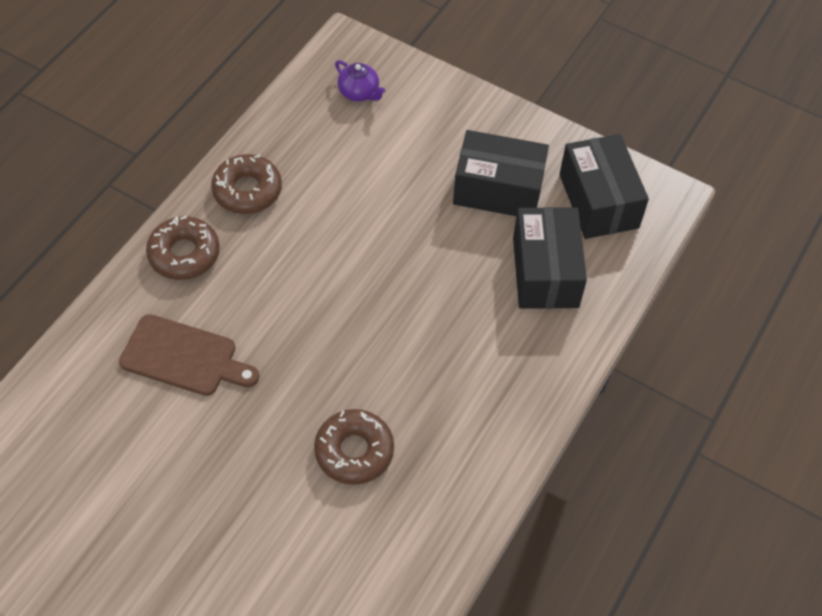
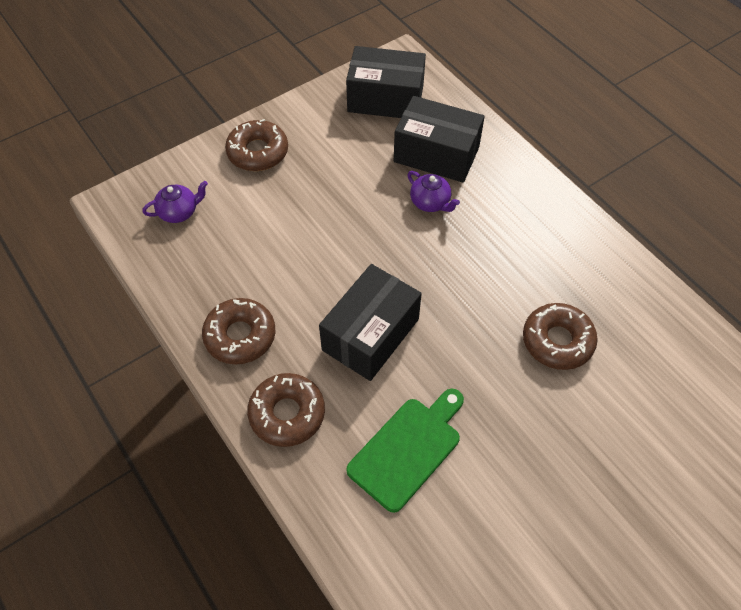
camera: 65 degrees left, 0 degrees up
brown cutting board [119,314,260,396] -> green cutting board [346,389,464,513]
black box [453,130,549,216] -> black box moved to [319,264,422,381]
none -> brown donut [225,119,288,171]
none -> purple teapot [408,171,460,212]

